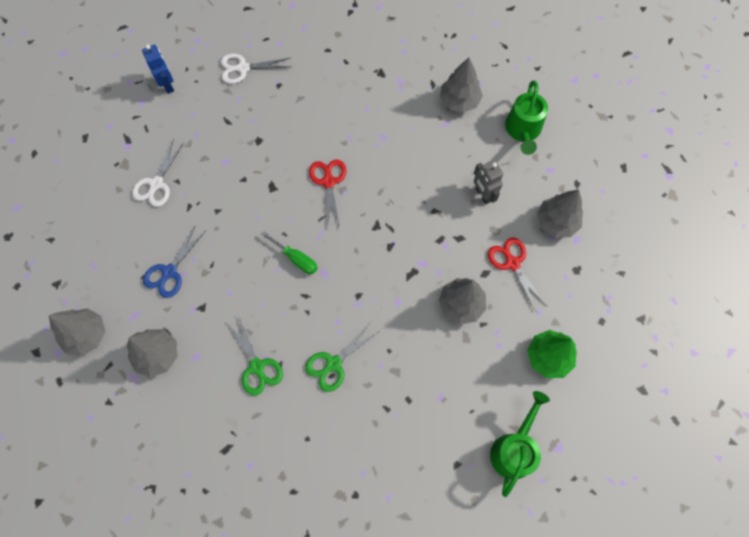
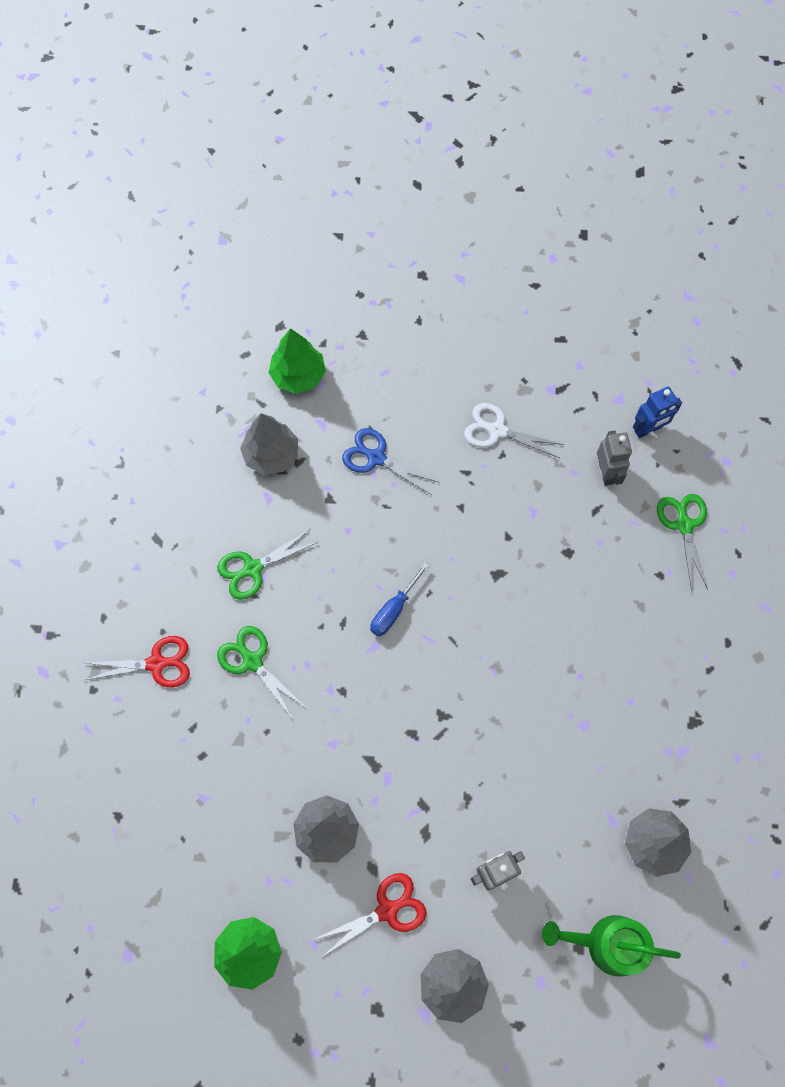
camera: 90 degrees right, 0 degrees up
grey tree [49,308,105,356] -> green tree [268,328,326,394]
white scissors [221,53,290,84] -> green scissors [657,494,708,591]
green screwdriver [261,231,317,274] -> blue screwdriver [370,562,430,636]
red scissors [309,159,346,229] -> red scissors moved to [85,636,190,687]
green watering can [490,391,550,497] -> none
none -> grey robot [597,430,632,486]

